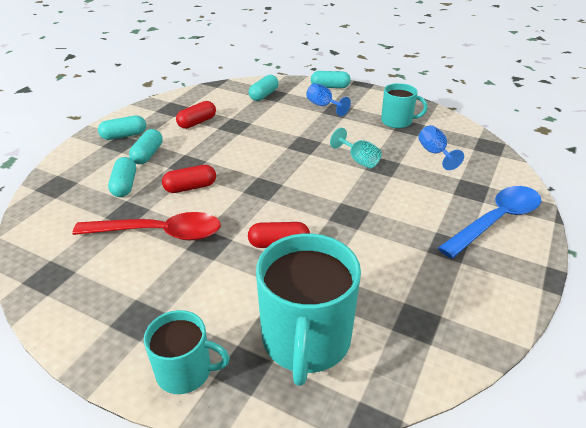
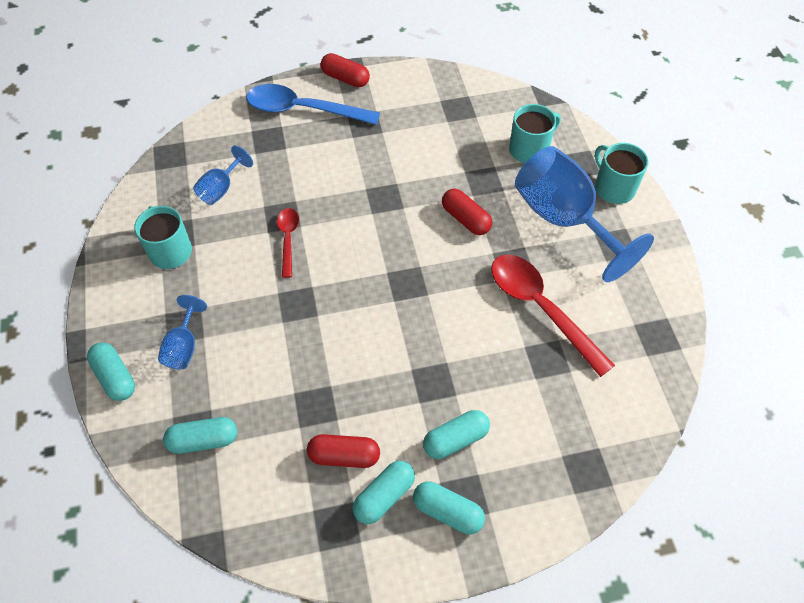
camera: 130 degrees left, 20 degrees up
turquoise capsule [108,157,136,197] -> turquoise capsule moved to [353,461,415,524]
red capsule [162,165,216,193] -> red capsule moved to [321,53,370,87]
turquoise mug [256,233,361,386] -> turquoise mug [509,104,561,163], size x0.58
turquoise goblet [330,128,382,169] -> red spoon [277,208,299,278]
none -> blue goblet [515,146,654,282]

